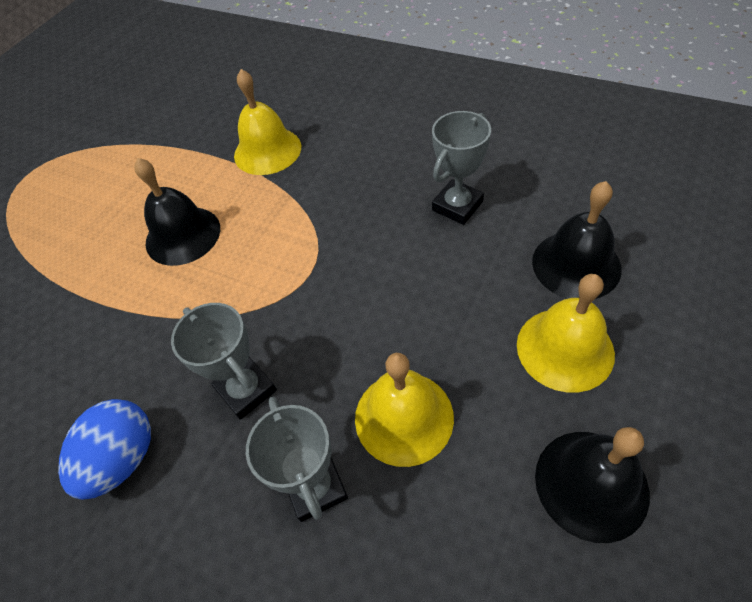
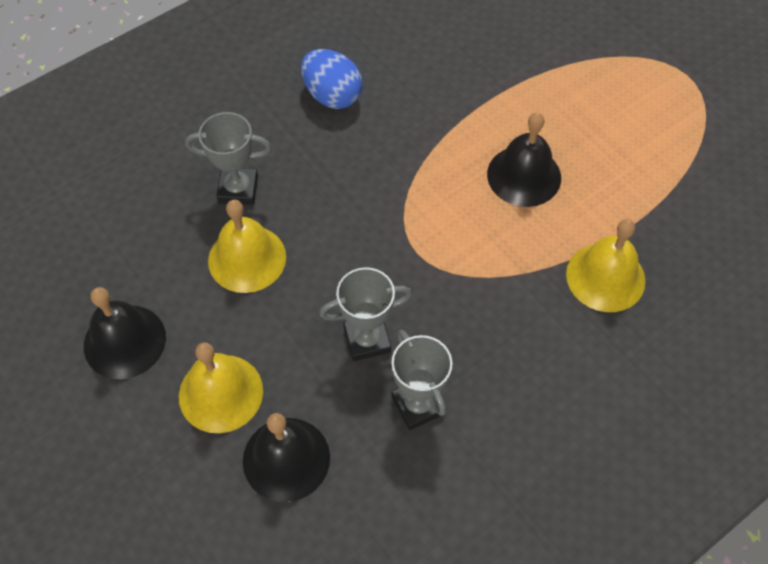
camera: 110 degrees right, 5 degrees up
grey trophy [171,303,277,420] -> grey trophy moved to [319,267,412,361]

